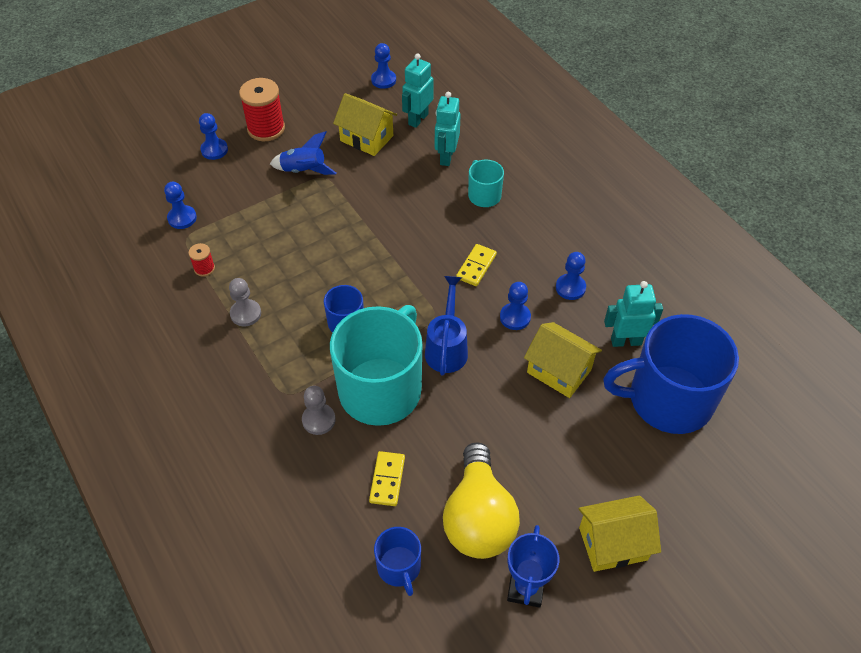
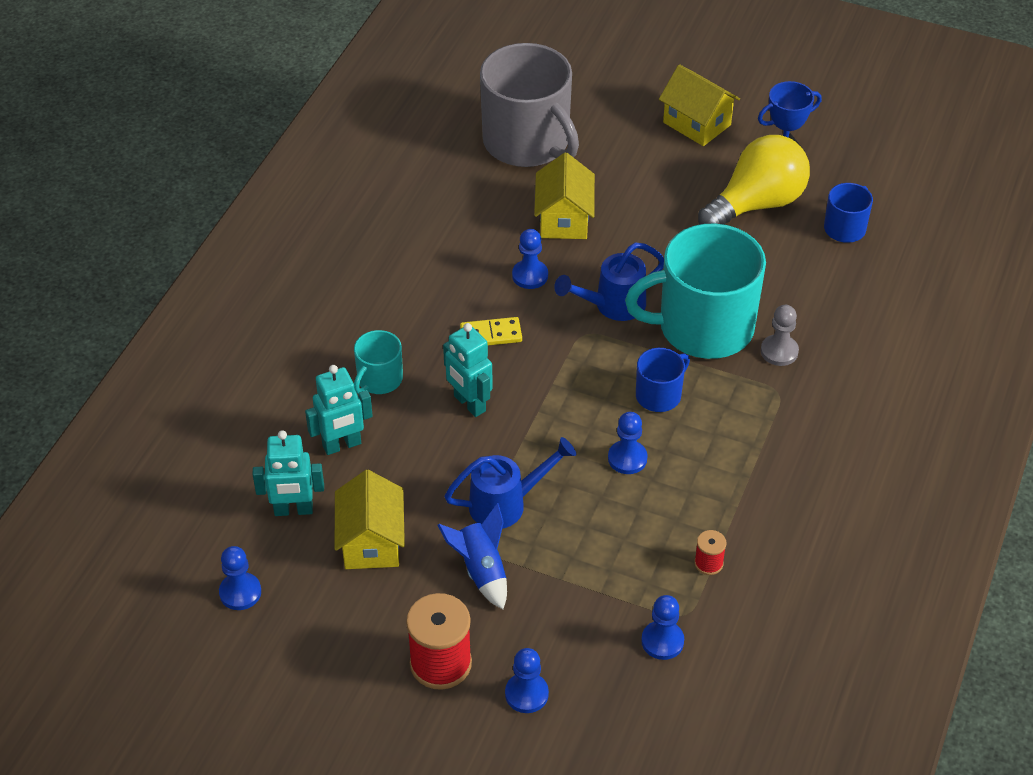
camera: 125 degrees left, 5 degrees down
grey pawn [229,278,261,326] -> none
yellow domino [369,451,405,506] -> none
blue pawn [556,252,586,300] -> blue pawn moved to [608,412,648,474]
blue mug [603,314,739,434] -> grey mug [480,43,579,167]
turquoise robot [604,281,663,347] -> turquoise robot moved to [443,323,493,417]
none -> blue watering can [444,437,576,529]

